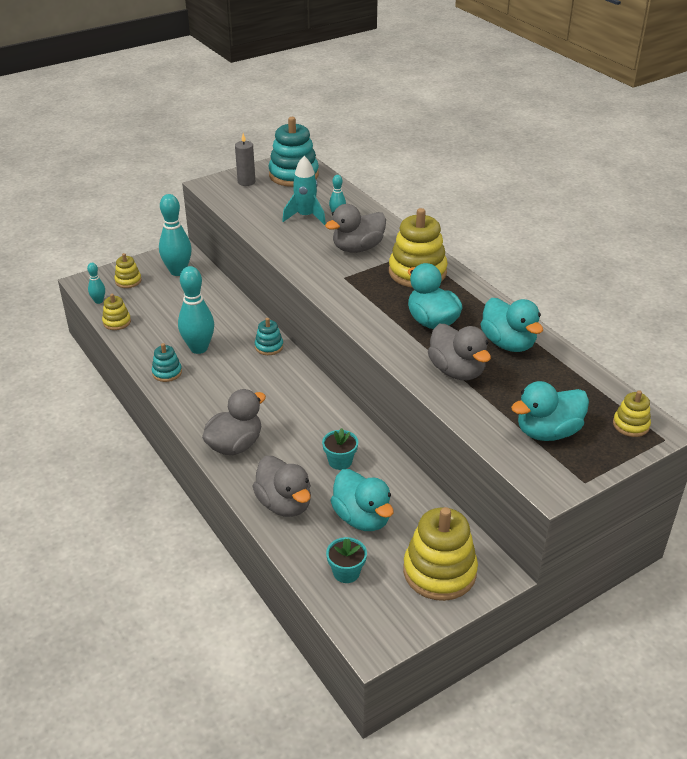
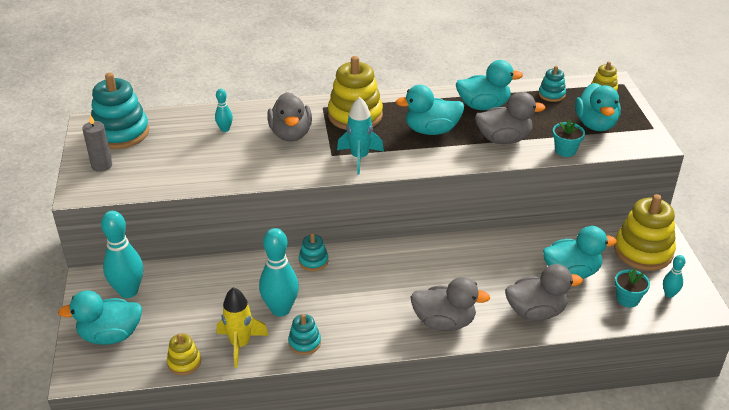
camera: 65 degrees left, 0 degrees up
turquoise bowling pin [87,263,105,304] -> turquoise bowling pin moved to [663,255,686,298]
yellow stacking toy [114,253,142,288] -> turquoise duck [58,291,142,345]
grey duck [202,389,266,455] -> grey duck turned 120 degrees clockwise [411,277,490,331]
turquoise rocket [282,156,326,225] -> turquoise rocket moved to [337,97,384,175]
turquoise flower pot [322,428,358,470] -> turquoise flower pot moved to [552,119,585,157]
none -> yellow rocket [217,287,269,368]
none -> turquoise stacking toy [538,66,566,102]

